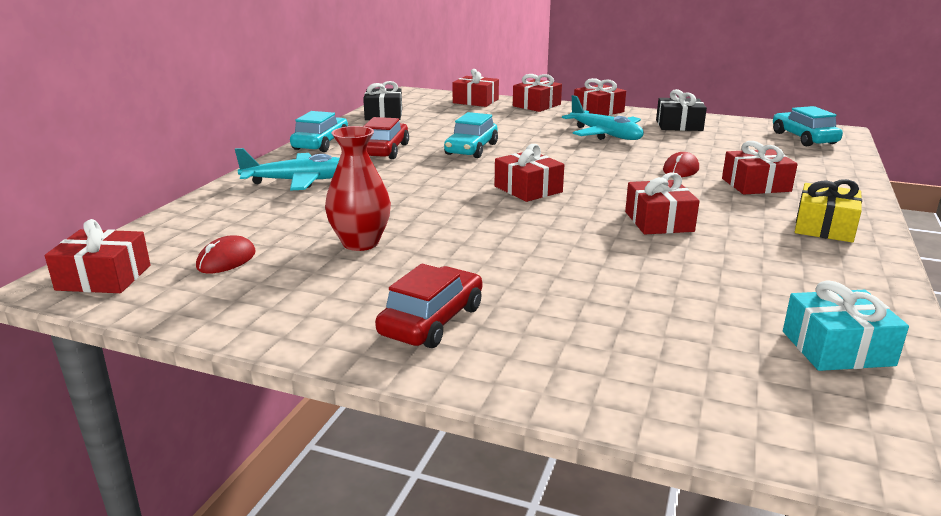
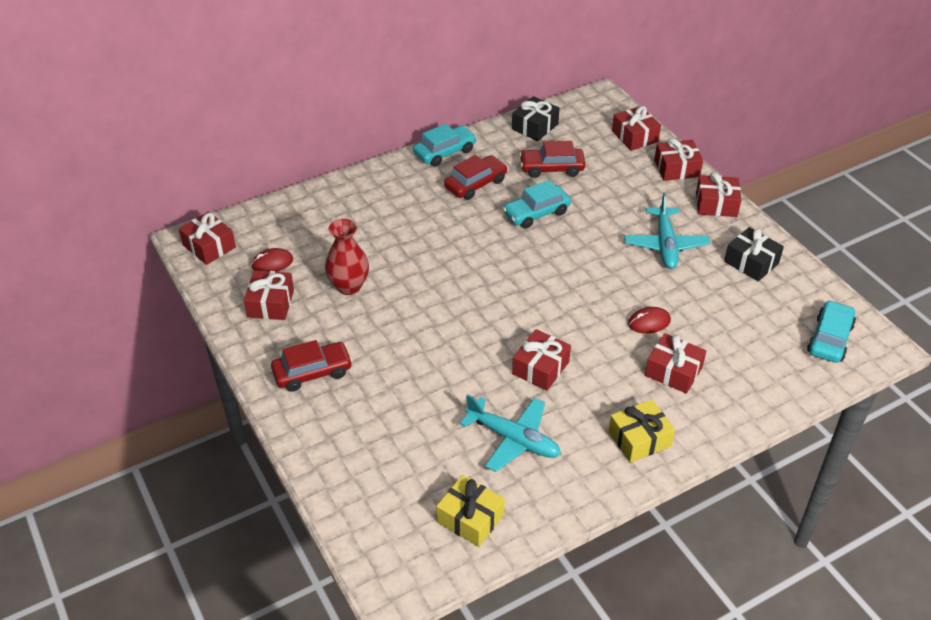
camera: 40 degrees right, 20 degrees up
turquoise plane [235,148,340,191] -> turquoise plane moved to [460,394,561,472]
red gift [495,144,564,202] -> red gift moved to [244,270,294,320]
turquoise gift [783,280,909,371] -> yellow gift [436,475,505,547]
none -> red car [519,141,585,178]

